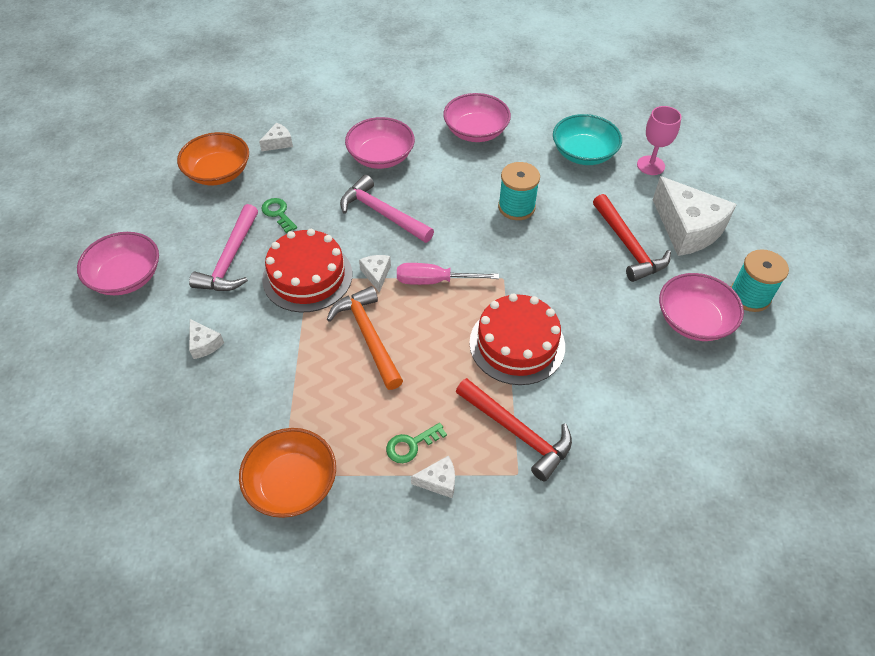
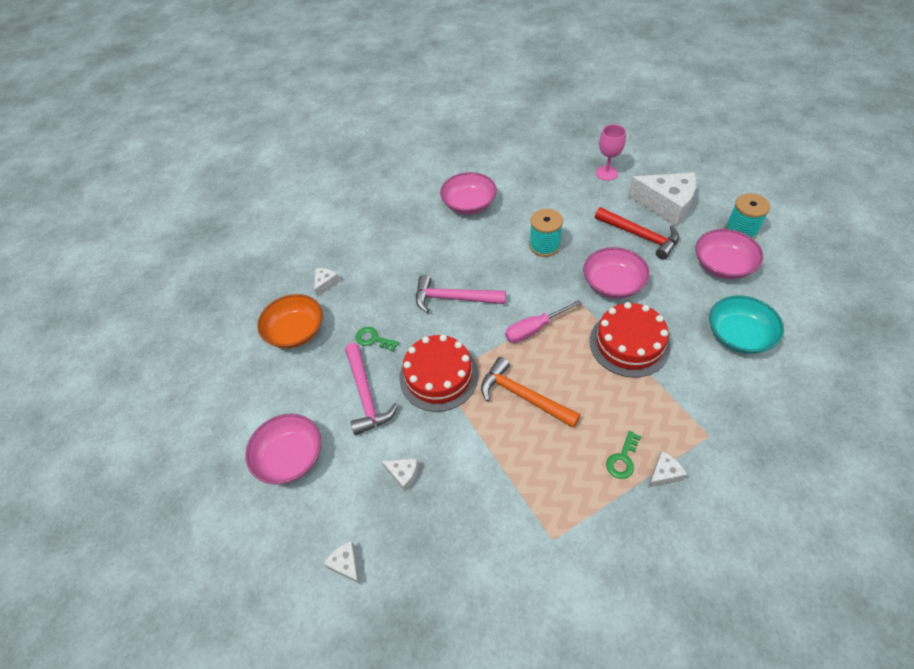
camera: 25 degrees left, 0 degrees up
orange bowl [239,428,336,518] -> none
pink bowl [345,117,415,169] -> pink bowl moved to [583,247,650,299]
white cheese [359,255,391,293] -> white cheese moved to [324,541,360,584]
red hammer [456,378,572,481] -> none
turquoise bowl [553,114,622,165] -> turquoise bowl moved to [709,295,784,354]

